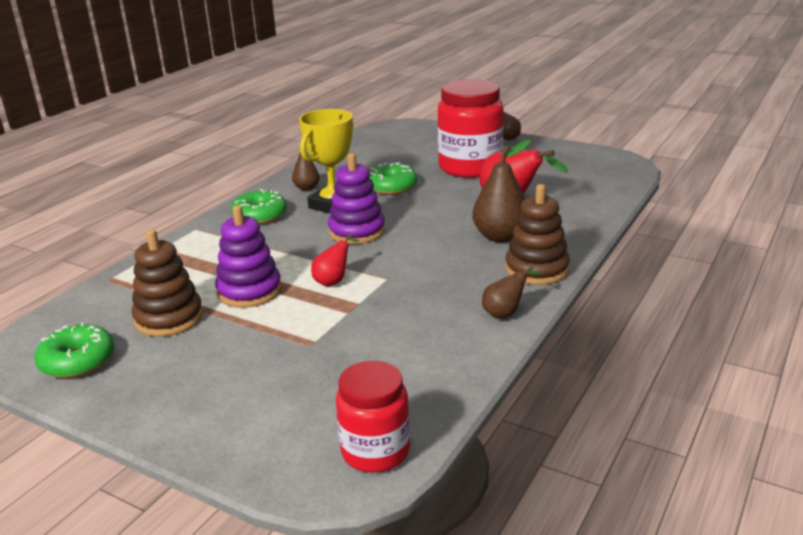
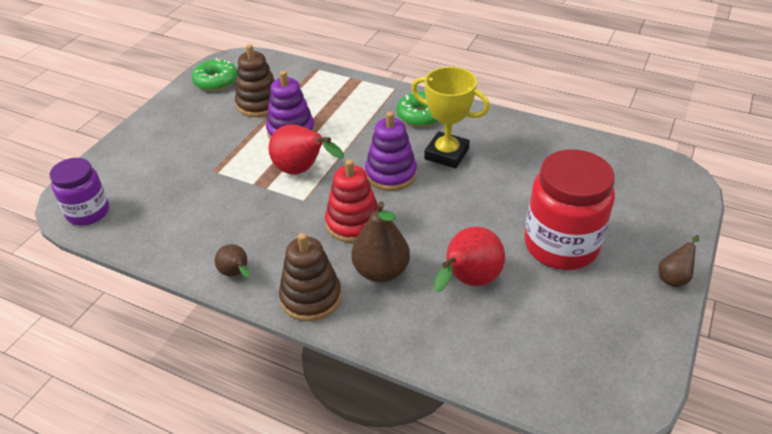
camera: 85 degrees right, 15 degrees up
brown pear [292,148,320,191] -> none
red pear [311,233,359,287] -> red pear [268,124,344,175], size x1.79
red jar [336,361,410,473] -> purple jar [50,158,109,225]
green donut [369,162,417,195] -> none
none -> red stacking toy [325,159,378,243]

